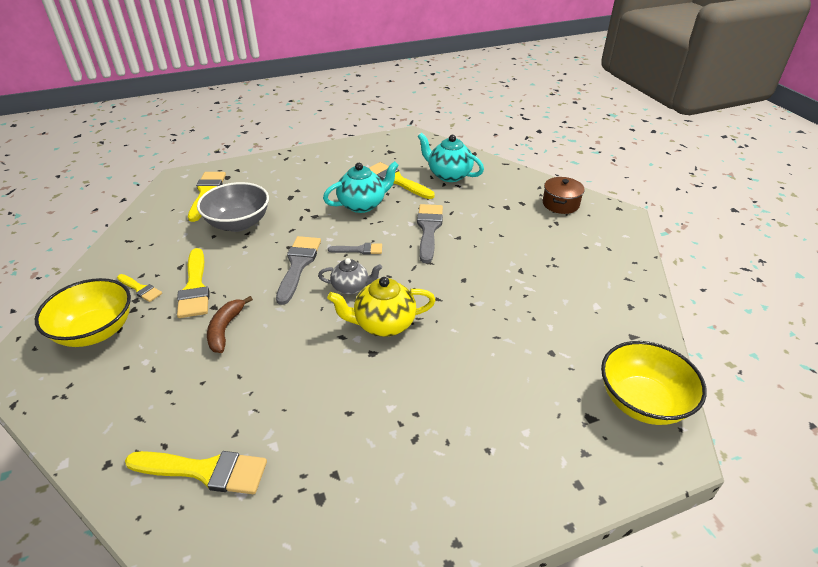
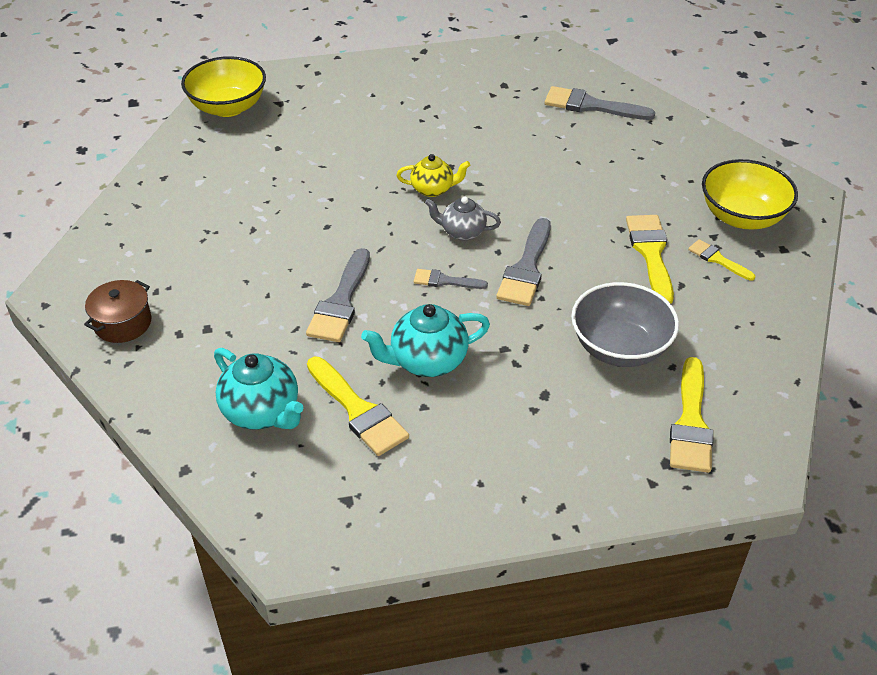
camera: 170 degrees left, 5 degrees up
yellow brush [125,451,267,494] -> grey brush [545,86,655,120]
brown banana [207,296,253,353] -> none
yellow teapot [327,277,436,337] -> yellow teapot [396,154,470,197], size x0.65

